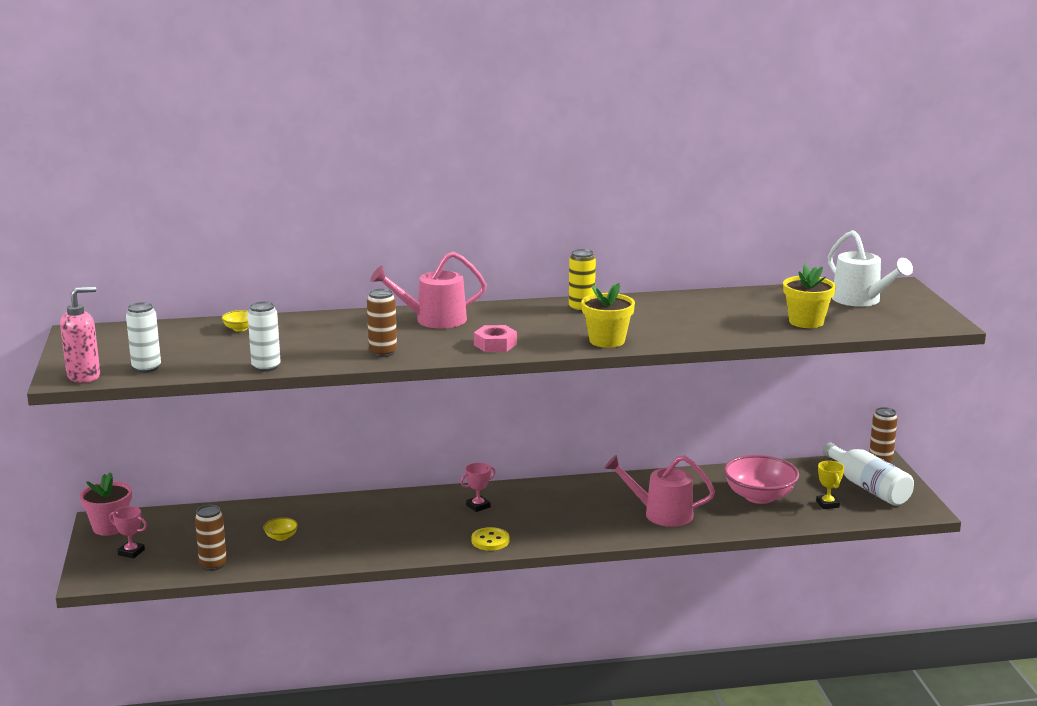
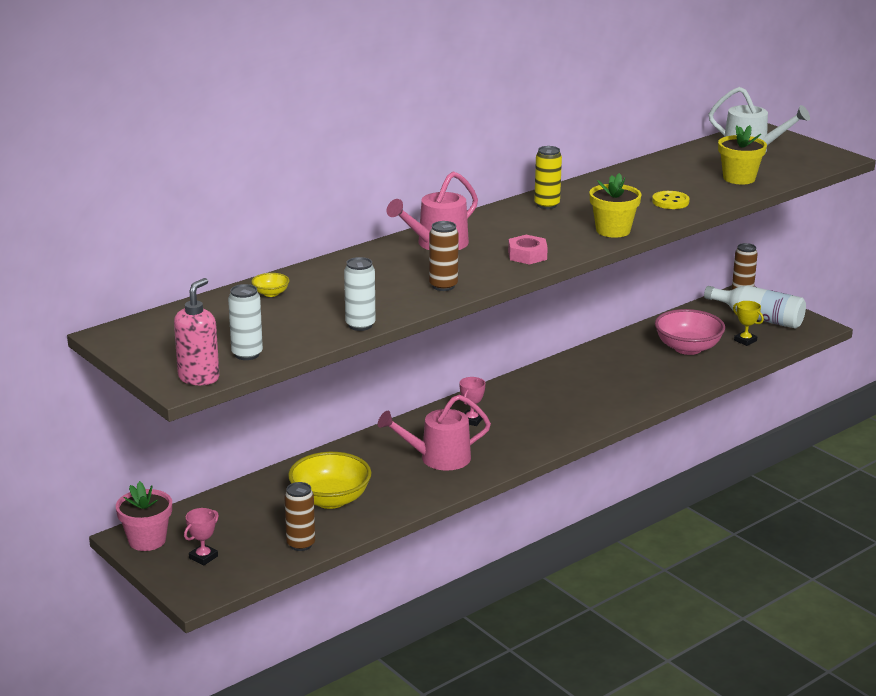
camera: 30 degrees left, 5 degrees up
pink trophy [109,506,147,559] -> pink trophy turned 45 degrees counterclockwise [184,508,219,565]
yellow bowl [263,517,298,541] -> yellow bowl [288,452,372,509], size x2.29
yellow button [471,527,509,551] -> yellow button moved to [652,191,690,209]
pink watering can [604,455,715,527] -> pink watering can moved to [378,395,491,471]

